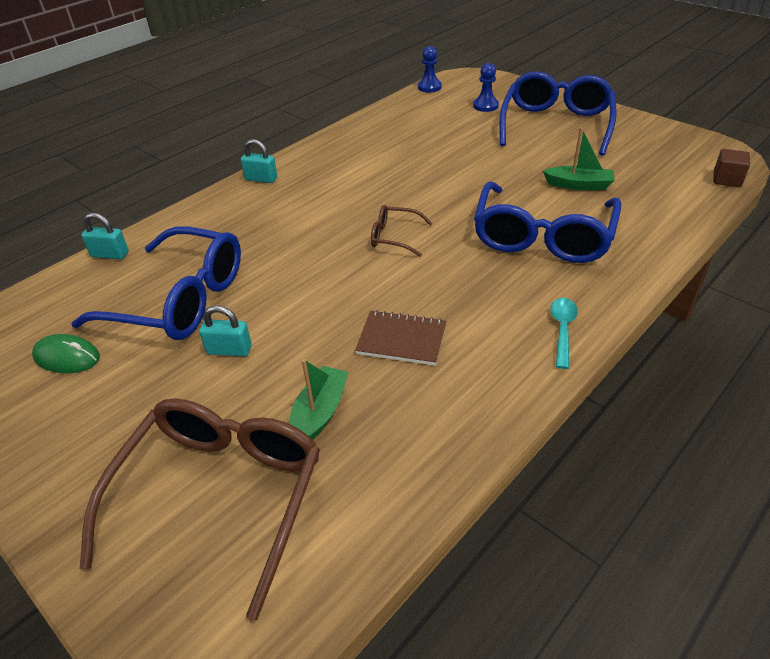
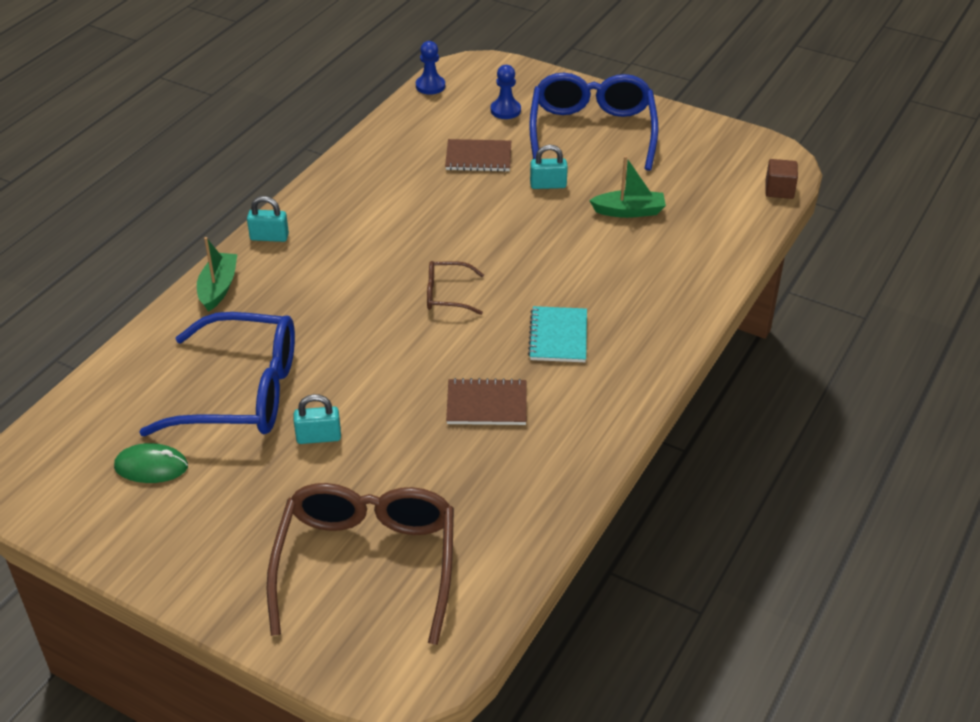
camera: 15 degrees left, 0 degrees up
turquoise padlock [81,213,129,259] -> turquoise padlock moved to [530,145,568,189]
green boat [289,359,349,440] -> green boat moved to [197,237,237,312]
blue glasses [474,182,621,263] -> none
turquoise spoon [550,298,578,369] -> none
none -> brown notebook [445,139,511,172]
none -> turquoise notebook [528,306,587,362]

